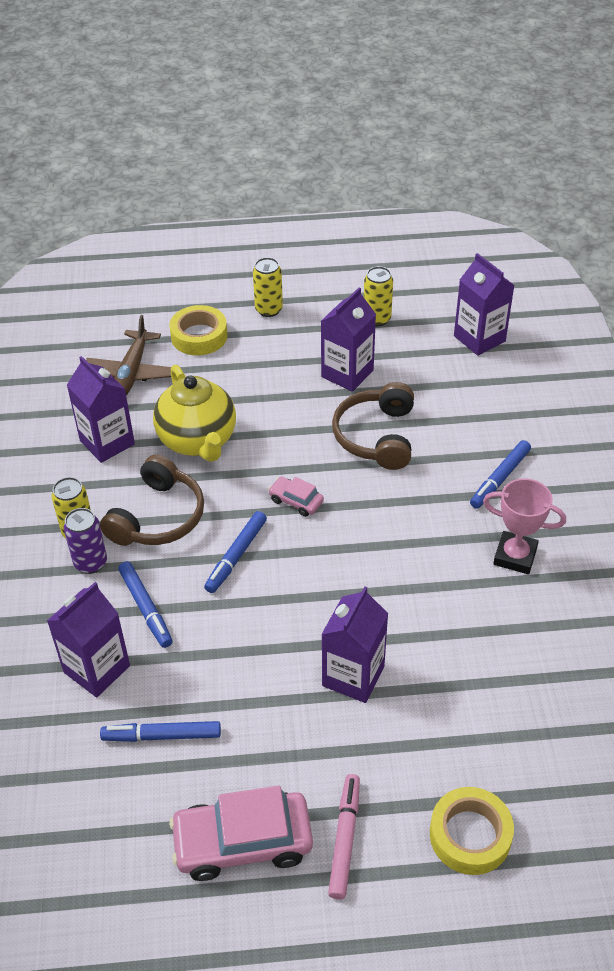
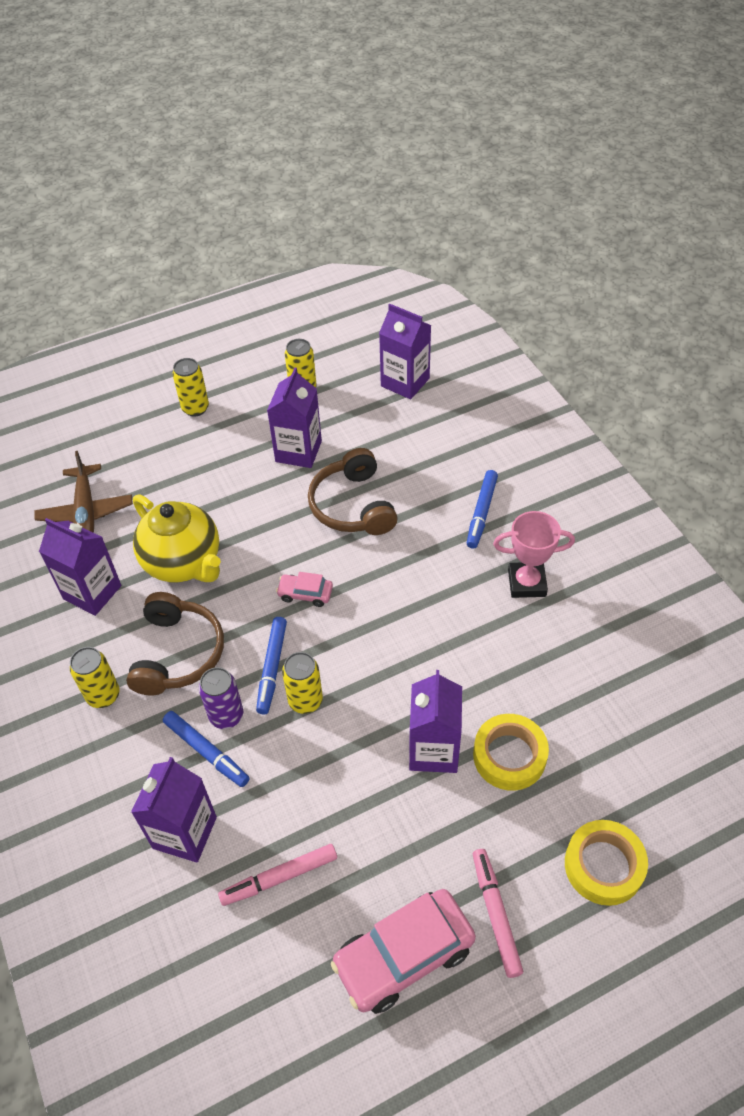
camera: 20 degrees left, 5 degrees up
purple can [64,508,107,574] -> purple can moved to [199,667,243,729]
blue marker [100,721,221,742] -> pink marker [218,844,337,906]
yellow tape [169,305,228,355] -> yellow tape moved to [473,714,549,791]
none -> yellow can [282,652,323,714]

